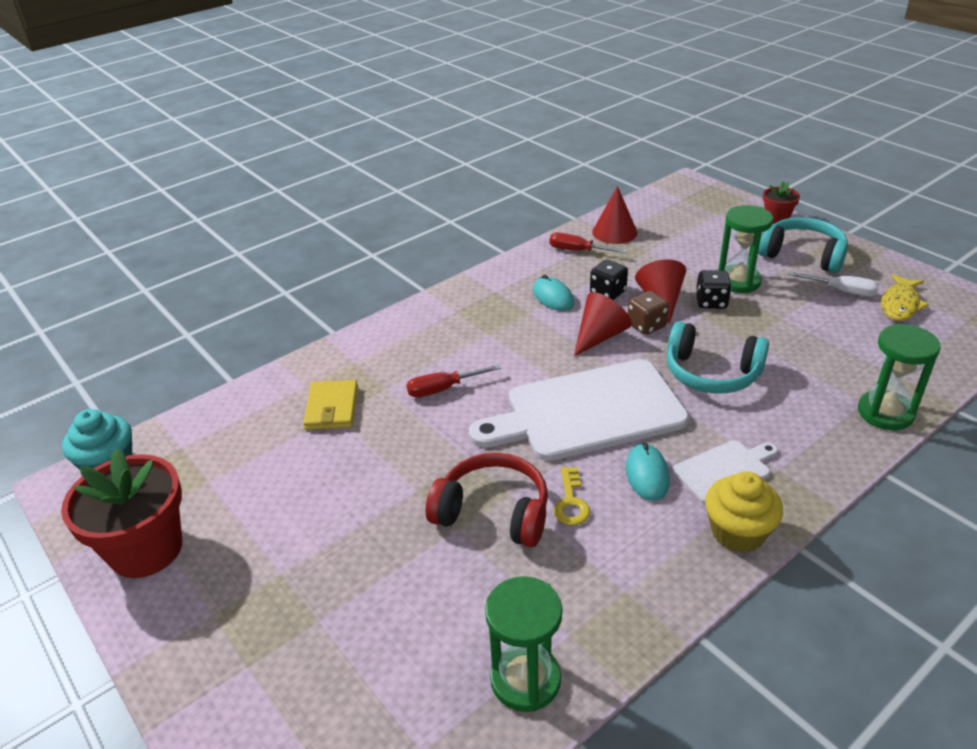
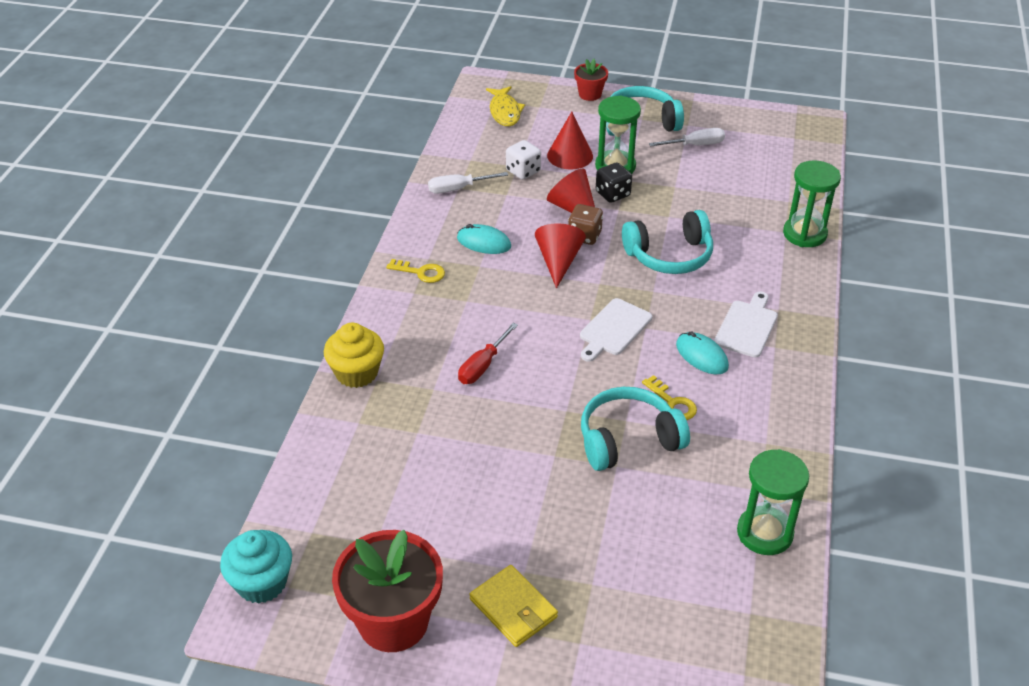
camera: 40 degrees left, 5 degrees up
yellow wallet [303,380,358,430] -> yellow wallet moved to [470,565,558,647]
red headphones [426,453,548,547] -> turquoise headphones [581,387,690,471]
white cutting board [469,359,689,461] -> white cutting board [580,298,652,362], size x0.48
red screwdriver [550,233,628,253] -> white screwdriver [428,172,508,194]
black dice [590,260,628,300] -> none
red cone [592,186,637,244] -> red cone moved to [547,112,593,170]
yellow cupcake [705,471,783,553] -> yellow cupcake moved to [324,322,384,388]
yellow fish [881,274,929,321] -> yellow fish moved to [486,86,525,126]
none -> yellow key [386,259,445,283]
none -> white dice [506,140,541,180]

